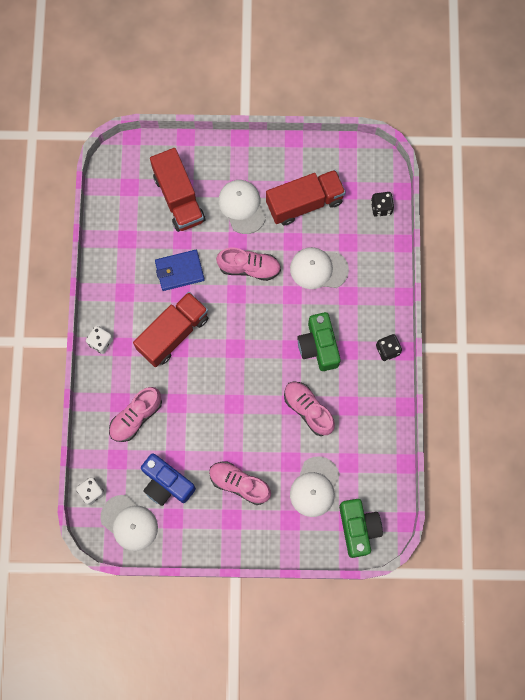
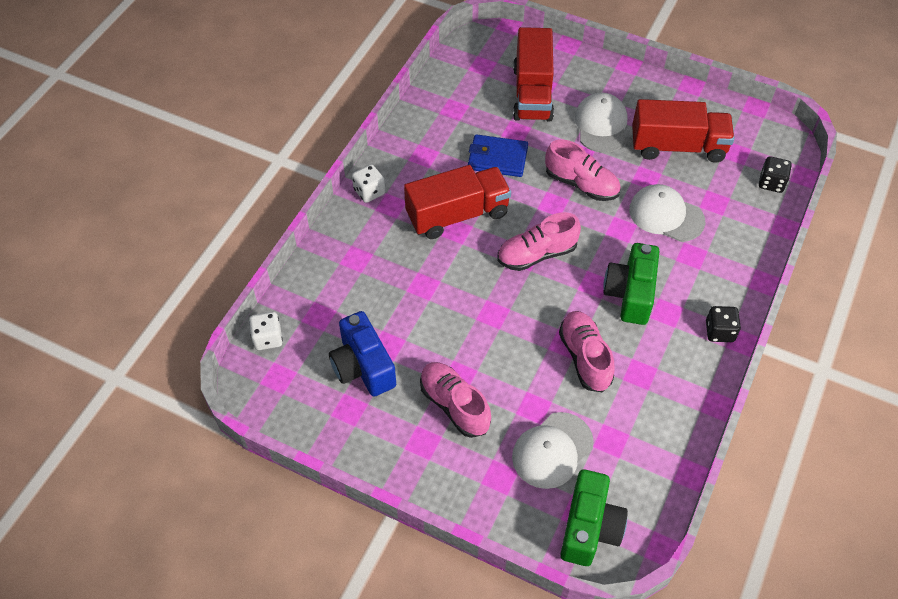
camera: 25 degrees right, 20 degrees down
white cap [100,495,158,551] -> none
pink shoe [109,387,162,442] -> pink shoe moved to [497,212,581,271]

